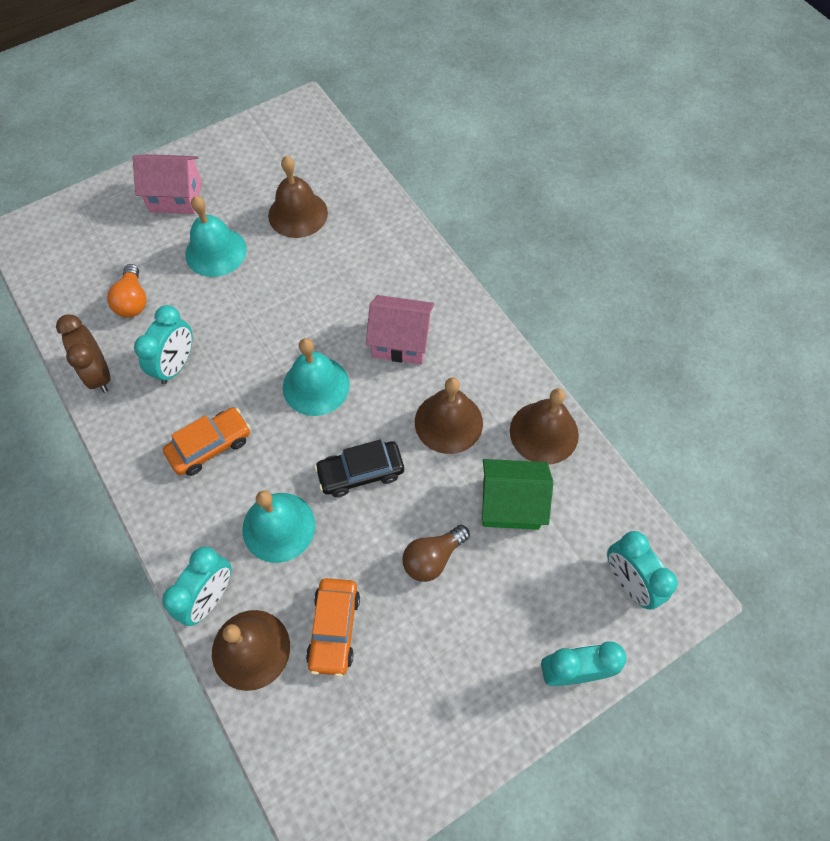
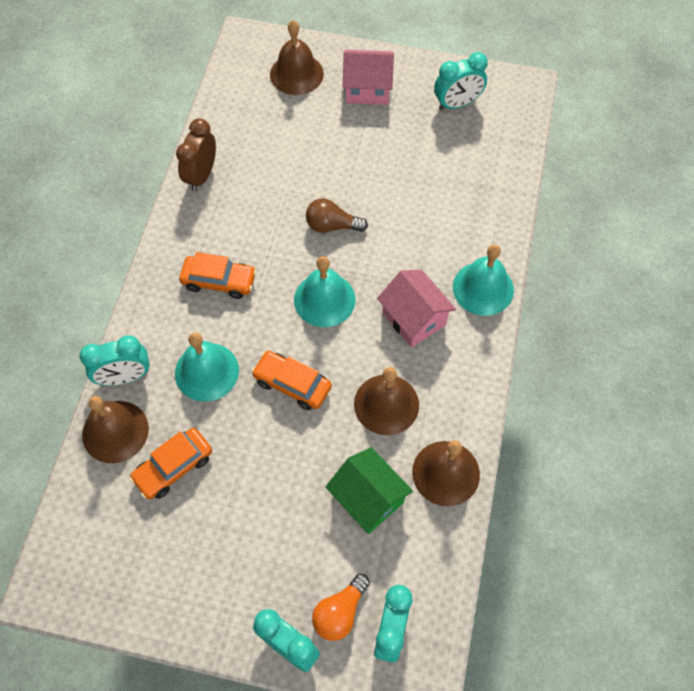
camera: 45 degrees right, 0 degrees up
orange light bulb [107,264,147,318] -> orange light bulb moved to [312,574,370,641]
pink house [133,154,202,214] -> pink house turned 45 degrees counterclockwise [343,50,394,105]
turquoise clock [134,305,193,384] -> turquoise clock moved to [434,52,488,110]
turquoise bell [185,196,247,277] -> turquoise bell moved to [453,244,514,316]
brown bell [268,156,328,238] -> brown bell moved to [270,20,324,95]
black car [314,440,404,497] -> orange car [251,351,332,410]
brown light bulb [403,525,470,582] -> brown light bulb moved to [306,198,368,233]

